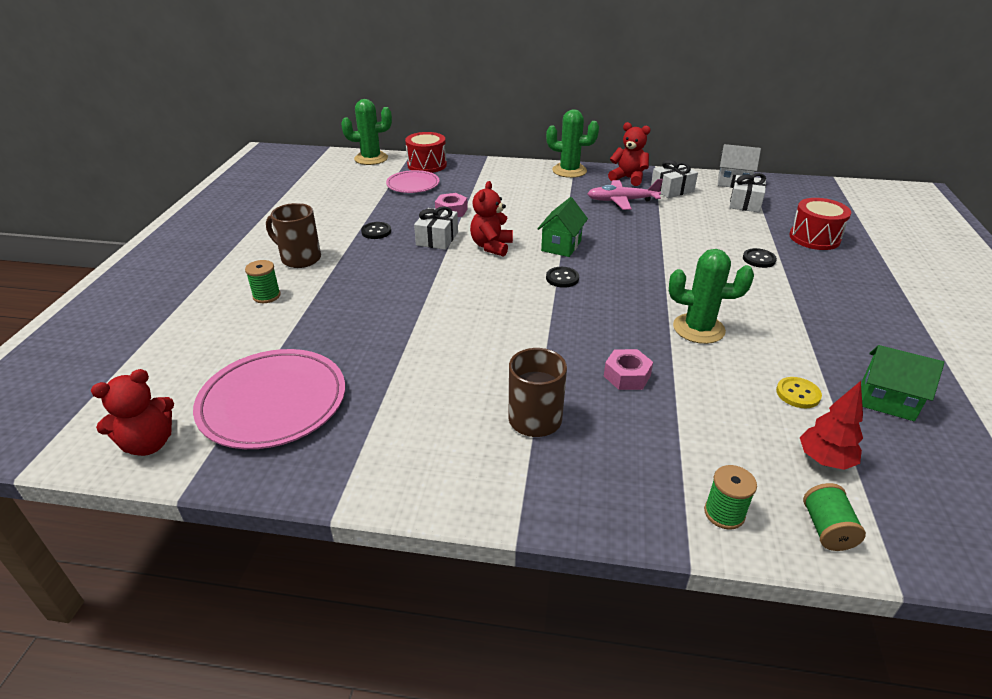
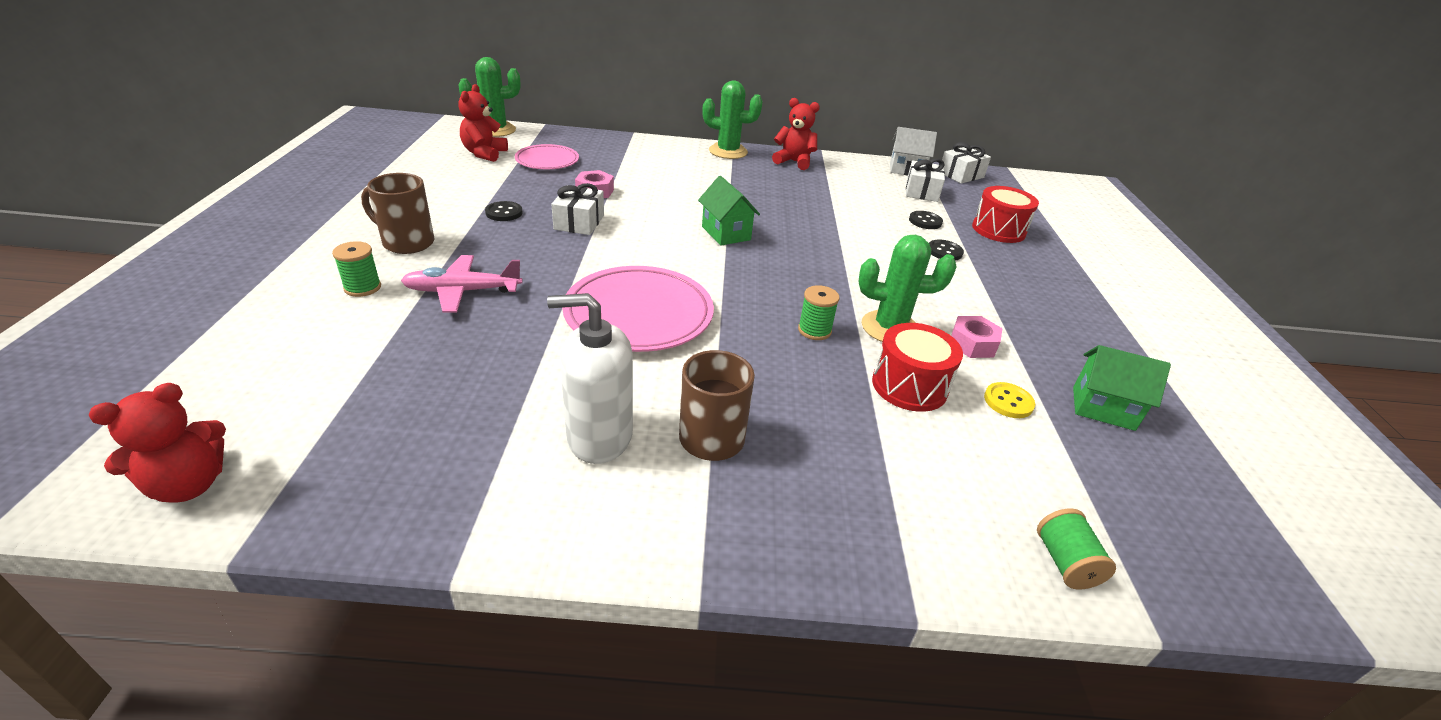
camera: 10 degrees left, 0 degrees up
pink plate [193,349,345,449] -> pink plate moved to [562,266,714,352]
red drum [405,132,447,173] -> red drum moved to [872,323,963,412]
red teddy bear [470,181,513,257] -> red teddy bear moved to [459,84,508,162]
green house [537,197,588,257] -> green house turned 45 degrees counterclockwise [698,176,760,245]
black button [546,267,579,288] -> black button moved to [909,211,943,229]
pink plane [587,179,663,210] -> pink plane moved to [401,255,523,313]
pink nut [604,349,653,390] -> pink nut moved to [951,316,1003,358]
white gift [651,160,698,198] -> white gift moved to [942,142,991,184]
green spool [704,465,757,529] -> green spool moved to [798,285,839,340]
red tree [800,381,863,470] -> none
none -> white soap dispenser [547,293,633,464]

